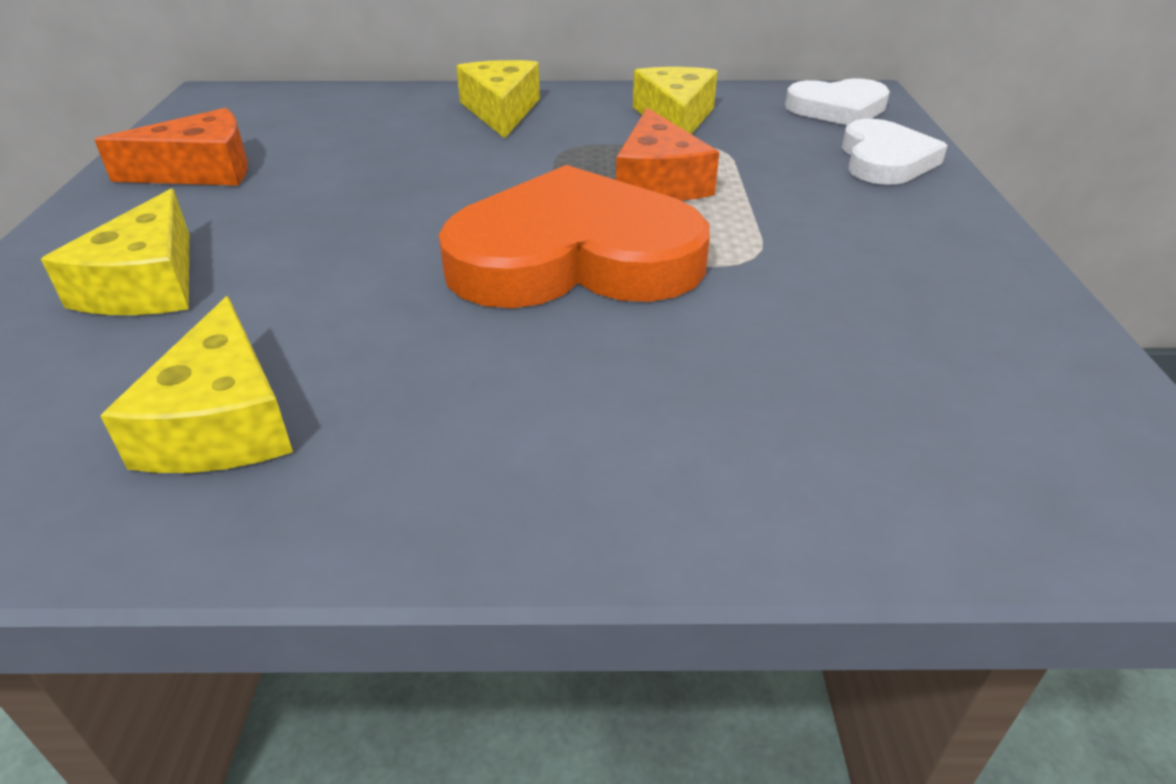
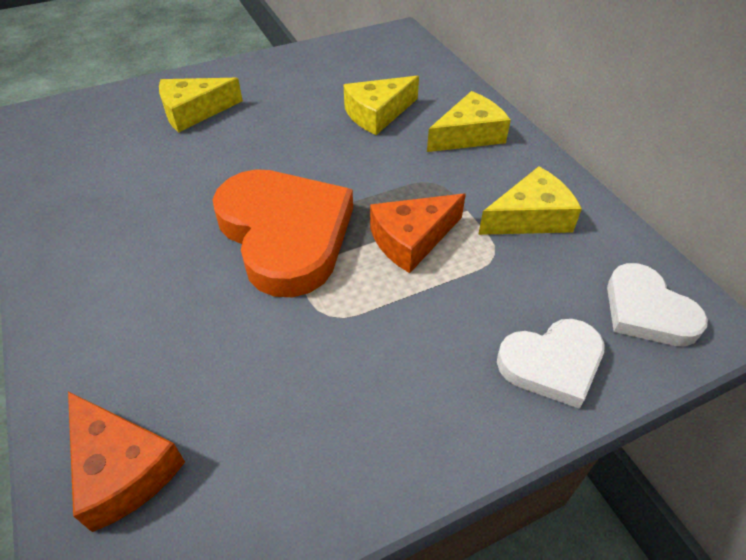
camera: 65 degrees right, 10 degrees up
orange cheese [95,108,248,186] -> orange cheese moved to [68,391,185,532]
yellow cheese [100,296,293,473] -> yellow cheese moved to [344,76,419,135]

